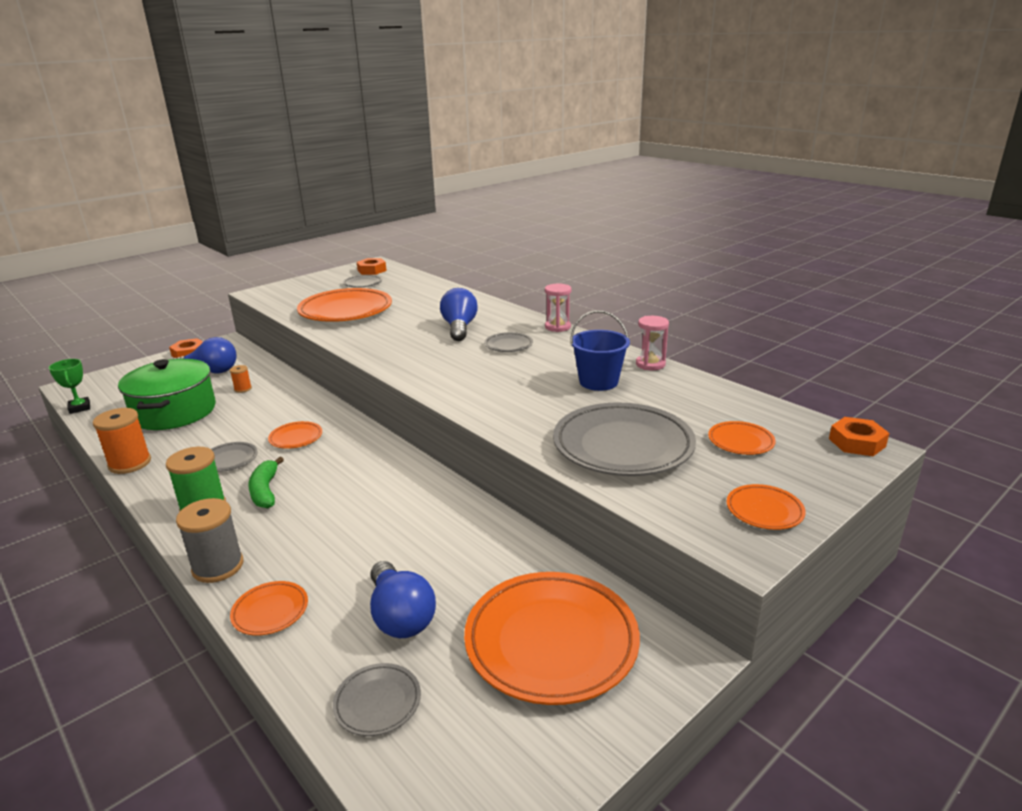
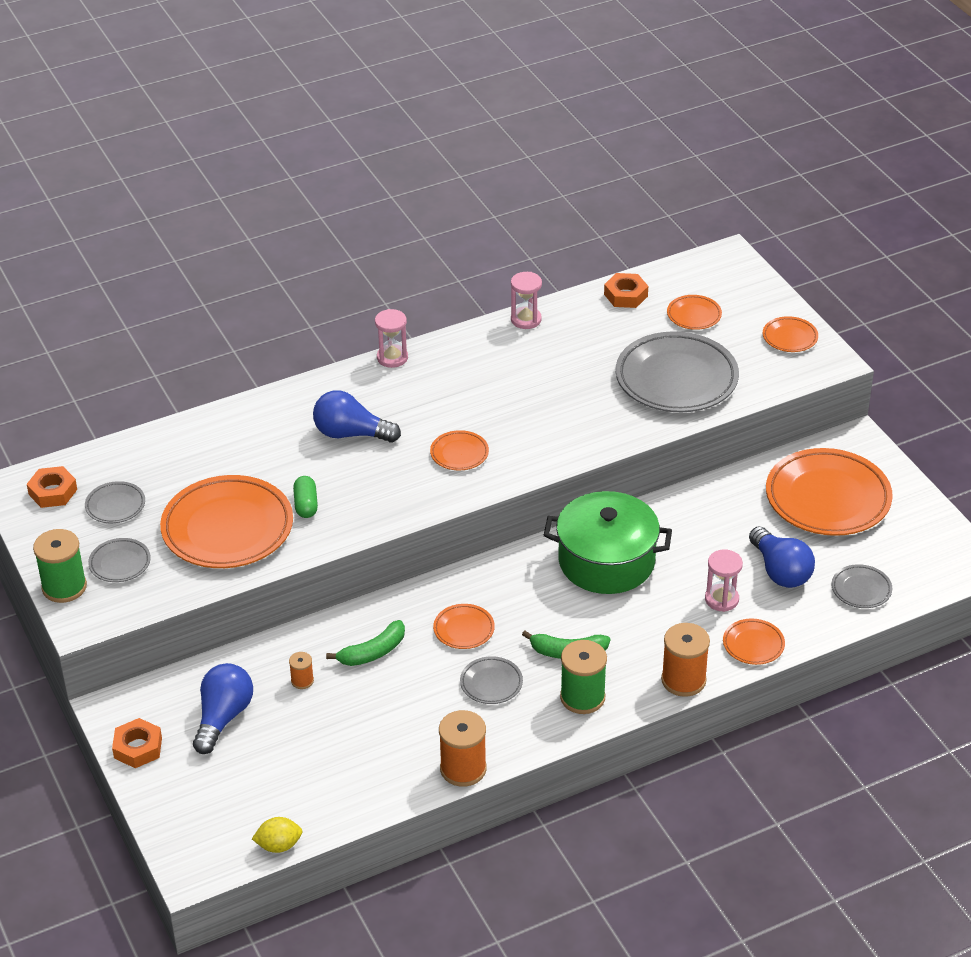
camera: 75 degrees left, 15 degrees up
green trophy [49,359,90,414] -> yellow lemon [252,817,302,853]
green pot [118,359,216,430] -> green pot moved to [544,491,672,594]
grey spool [176,498,243,583] -> orange spool [661,623,710,697]
blue light bulb [370,561,436,638] -> blue light bulb turned 75 degrees clockwise [749,526,815,588]
grey plate [484,332,533,352] -> grey plate moved to [88,538,151,582]
blue bucket [570,310,630,391] -> none
orange nut [829,417,889,456] -> orange nut moved to [604,273,648,308]
none -> green spool [33,529,87,603]
none -> green capsule [293,476,318,518]
none -> green banana [326,620,405,666]
none -> orange plate [430,430,489,471]
none -> pink hourglass [705,549,743,612]

